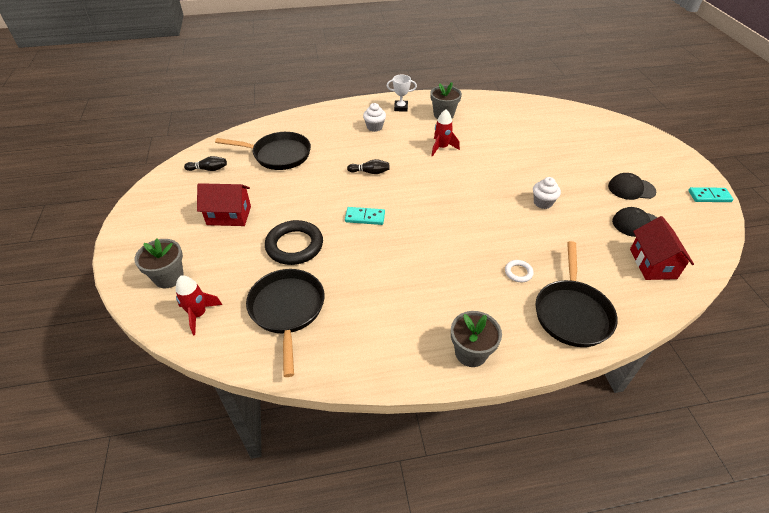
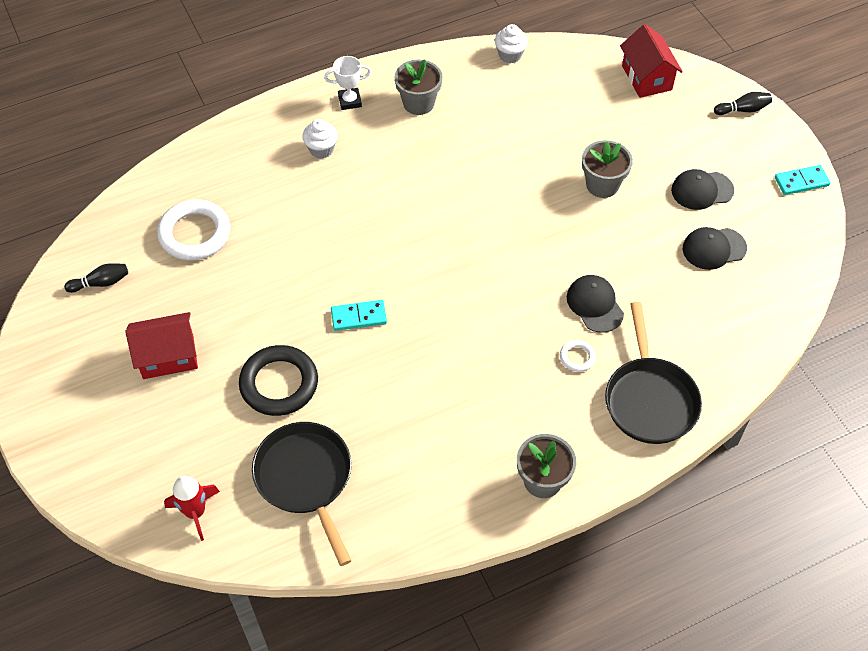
camera: 15 degrees left, 10 degrees up
grey flower pot [134,239,184,288] -> grey flower pot moved to [582,140,633,198]
black pan [215,132,311,170] -> white ring [157,199,231,260]
black bowling pin [347,159,390,174] -> black bowling pin moved to [714,92,772,115]
red rocket [431,109,460,157] -> none
white cupcake [533,177,561,209] -> white cupcake moved to [495,24,528,63]
red house [630,216,694,280] -> red house moved to [620,24,683,98]
none -> black cap [567,275,624,333]

